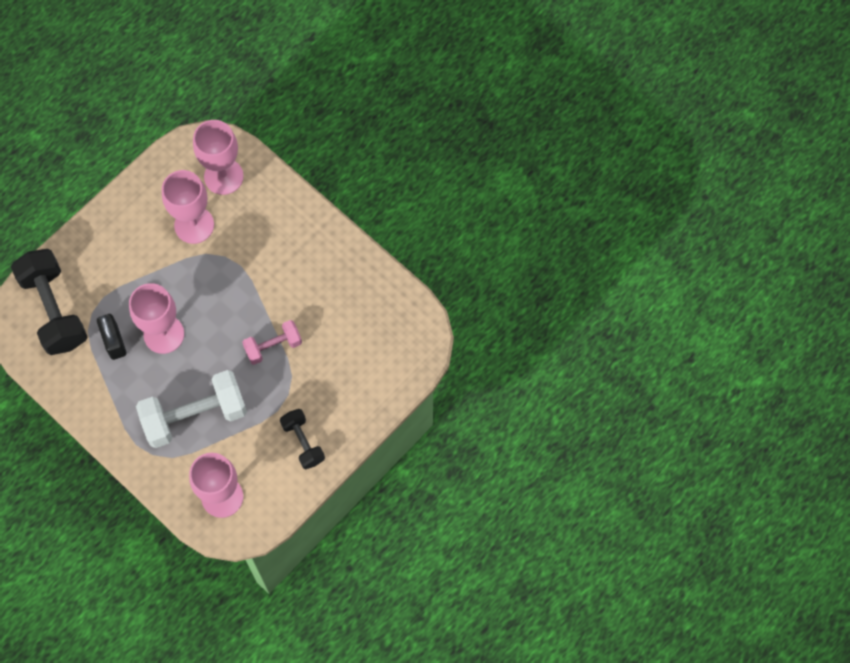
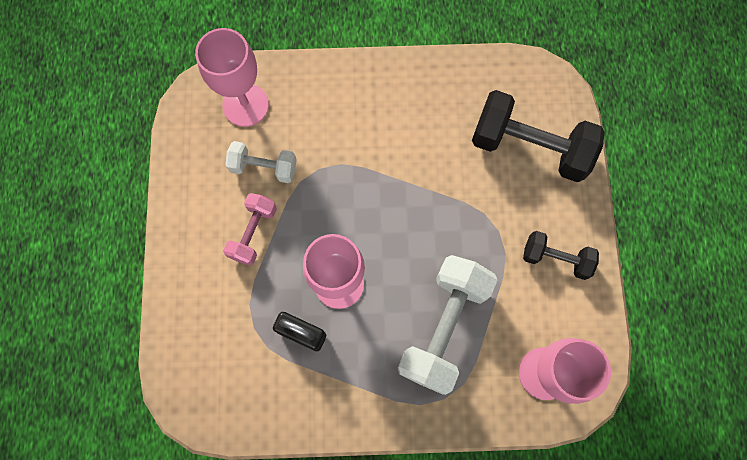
camera: 45 degrees left, 5 degrees up
black dumbbell [11,249,88,355] -> black dumbbell moved to [472,90,605,182]
pink goblet [162,170,214,244] -> white dumbbell [225,141,297,183]
pink dumbbell [242,320,302,365] -> pink dumbbell moved to [223,193,277,266]

